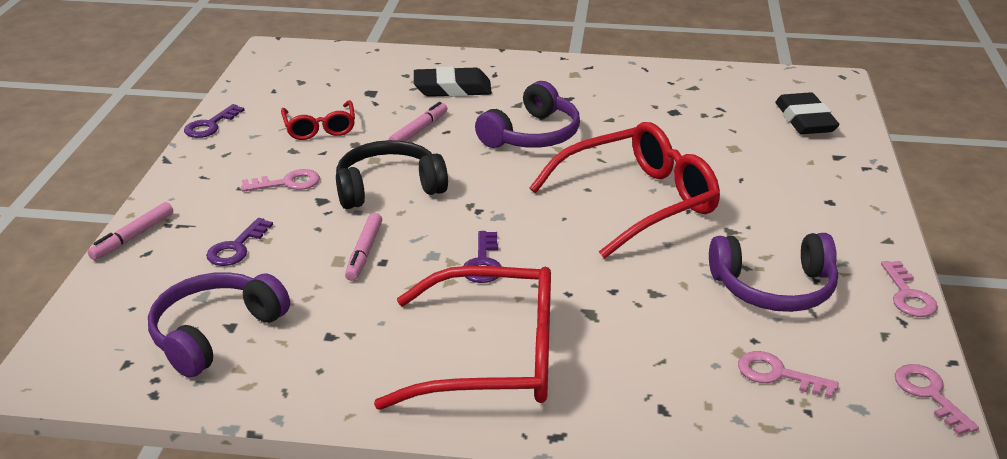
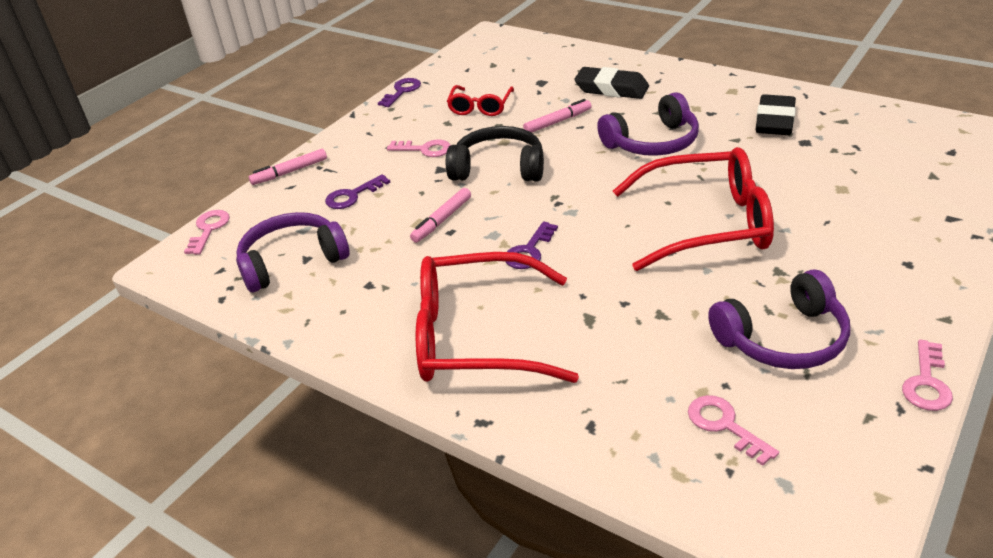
camera: 30 degrees right, 5 degrees up
purple key [184,104,244,138] -> purple key turned 150 degrees clockwise [378,78,421,107]
red glasses [374,266,551,410] -> red glasses turned 150 degrees clockwise [416,252,579,383]
purple headphones [709,233,838,312] -> purple headphones turned 45 degrees counterclockwise [708,270,850,369]
black eraser [775,92,839,134] -> black eraser moved to [756,94,796,135]
pink key [895,364,979,435] -> pink key moved to [184,210,230,255]

